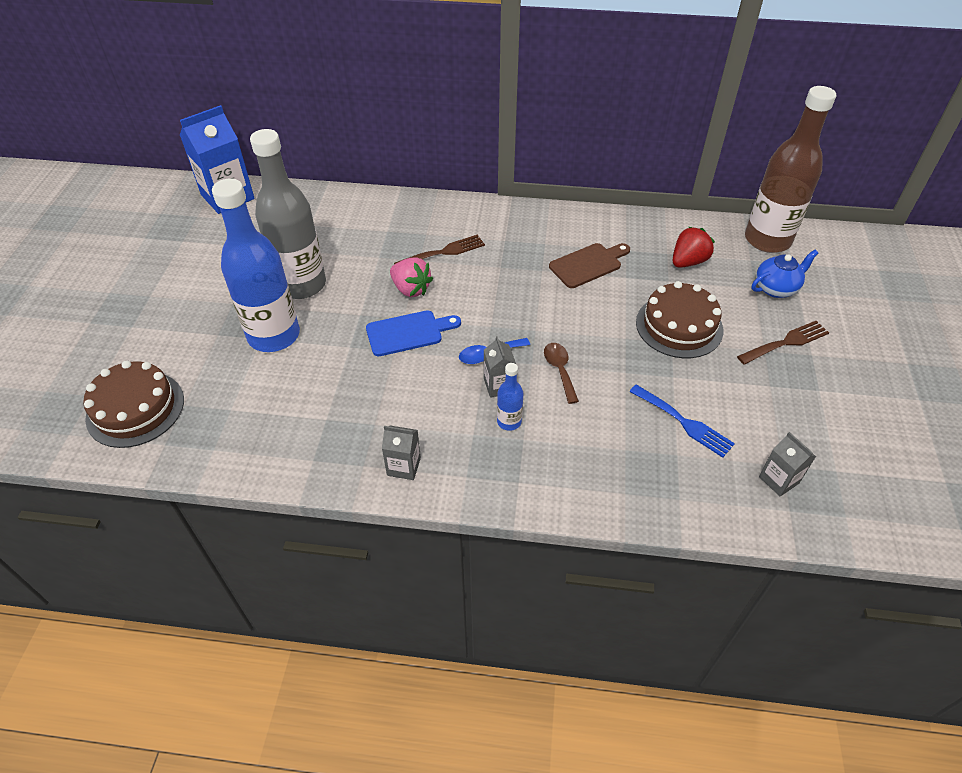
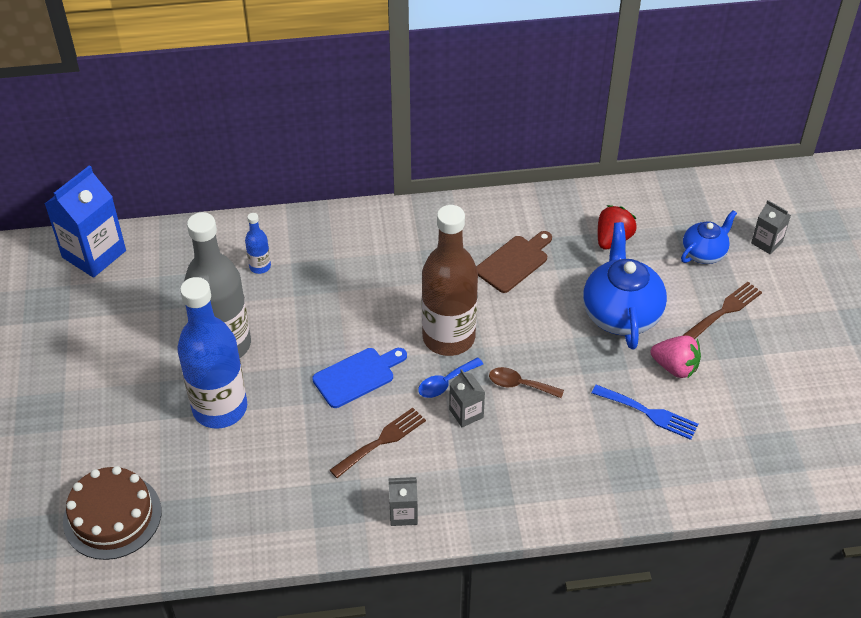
camera: 15 degrees left, 0 degrees up
pink strawberry [390,257,433,297] -> pink strawberry moved to [651,336,701,379]
brown fork [394,235,485,264] -> brown fork moved to [330,408,426,478]
blue bottle [497,363,523,431] -> blue bottle moved to [245,213,271,274]
brown spoon [544,343,579,404] -> brown spoon turned 45 degrees counterclockwise [489,367,564,398]
brown cake [636,281,723,358] -> blue teapot [583,222,667,349]
brown bottle [745,86,836,253] -> brown bottle moved to [422,205,478,356]
grey carton [759,432,816,496] -> grey carton moved to [751,200,791,254]

